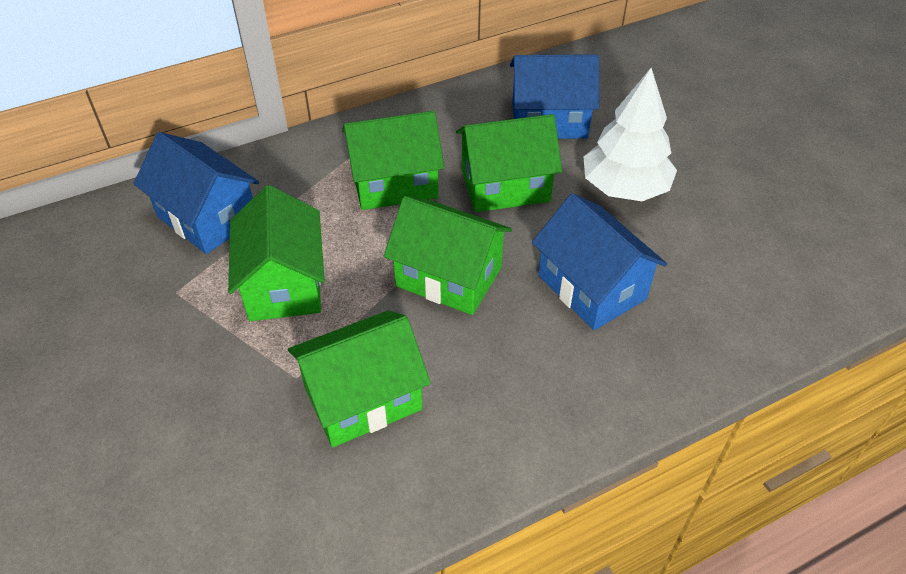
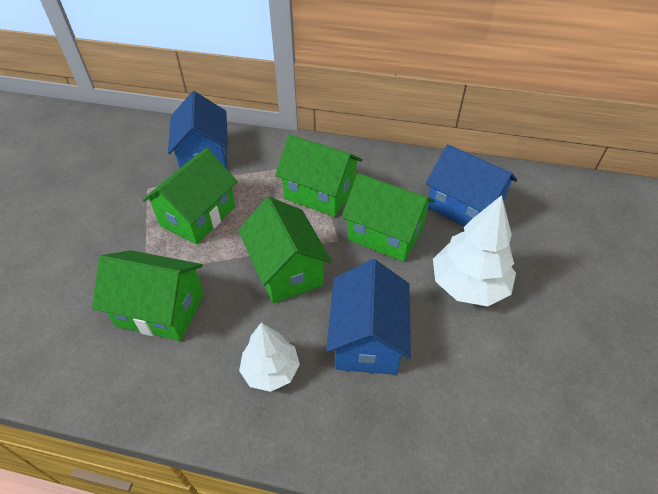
camera: 40 degrees right, 0 degrees up
none -> white tree [239,322,300,392]

